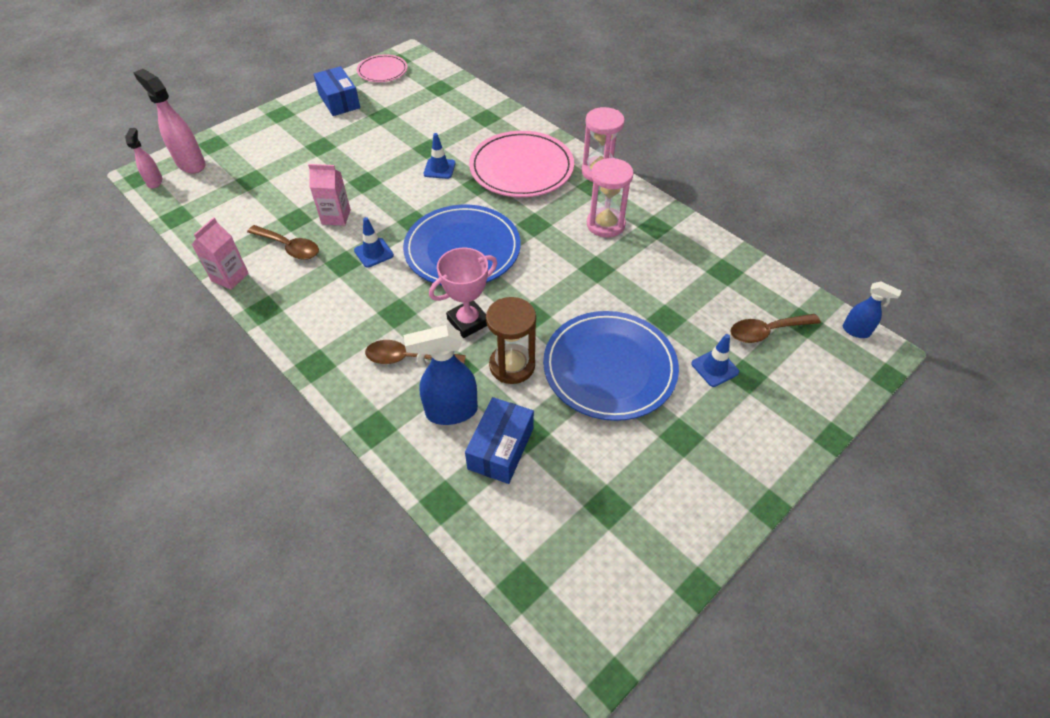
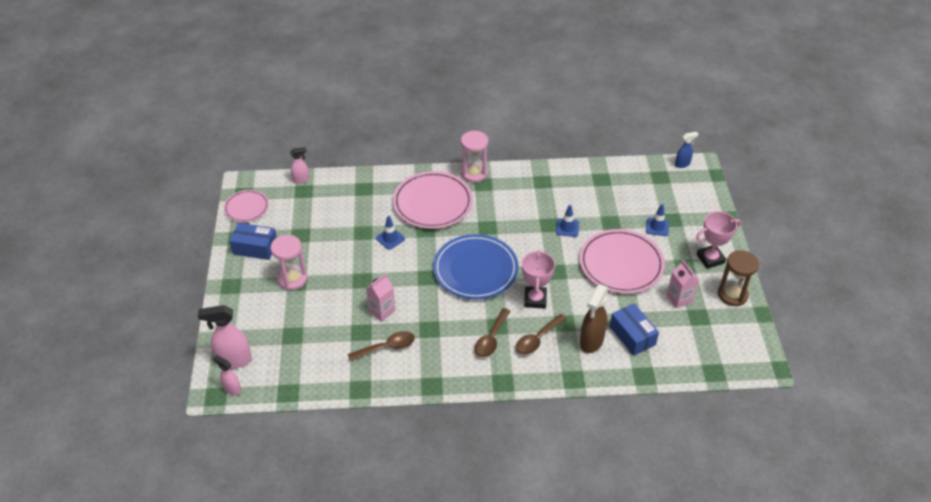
camera: 50 degrees left, 5 degrees down
pink carton [192,217,248,290] -> pink carton moved to [667,260,699,308]
blue traffic cone [354,217,394,268] -> blue traffic cone moved to [556,205,579,237]
blue spray bottle [404,325,478,425] -> brown spray bottle [580,284,609,353]
brown hourglass [486,297,536,384] -> brown hourglass moved to [718,250,759,306]
blue plate [543,311,679,421] -> pink plate [579,229,665,294]
pink hourglass [587,158,634,237] -> pink hourglass moved to [271,235,307,290]
brown spoon [730,314,821,343] -> brown spoon moved to [474,308,511,358]
none -> pink spray bottle [290,147,309,184]
none -> pink trophy [696,211,741,269]

